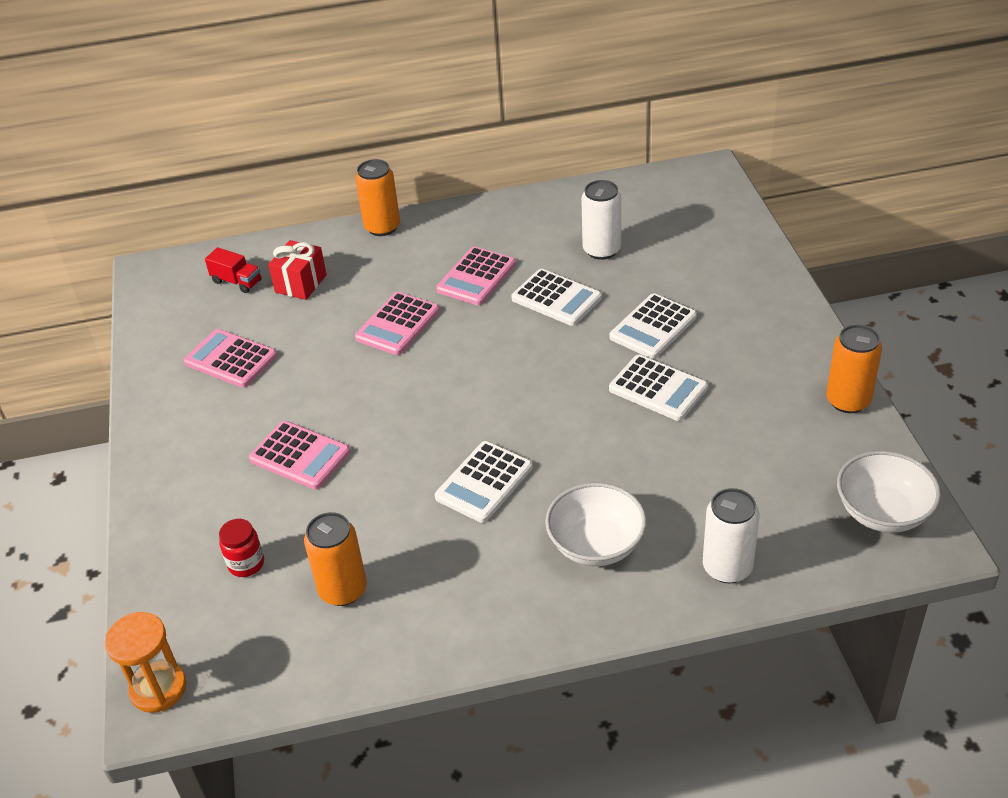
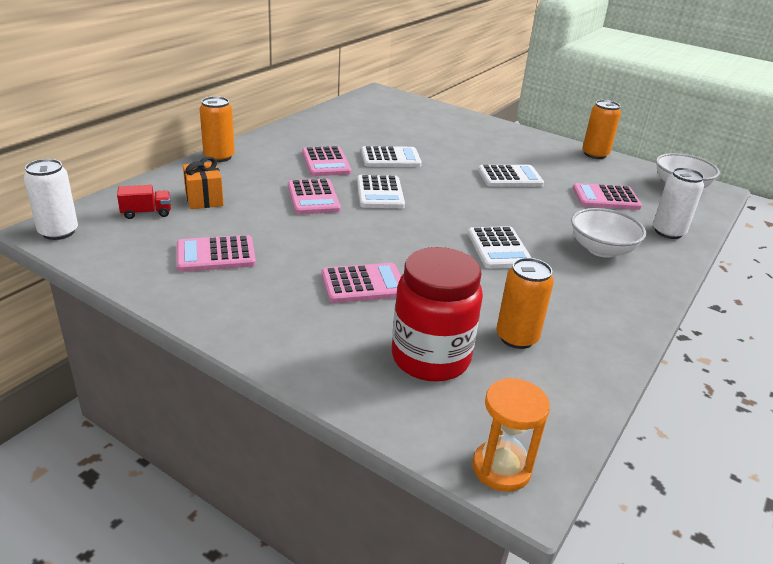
camera: 50 degrees left, 10 degrees down
red jar [219,519,264,577] -> red jar [392,247,483,382], size x2.25
red gift [268,240,327,300] -> orange gift [183,157,224,209]
white can [581,180,621,260] -> white can moved to [24,159,78,240]
white calculator [610,293,697,359] -> white calculator moved to [357,175,405,208]
none -> pink calculator [573,183,642,210]

